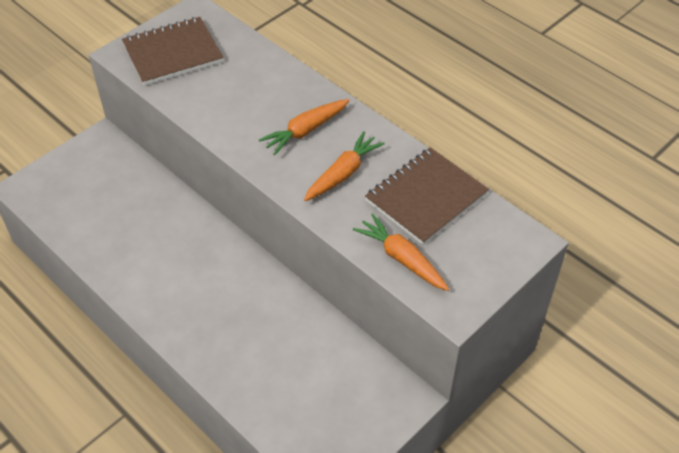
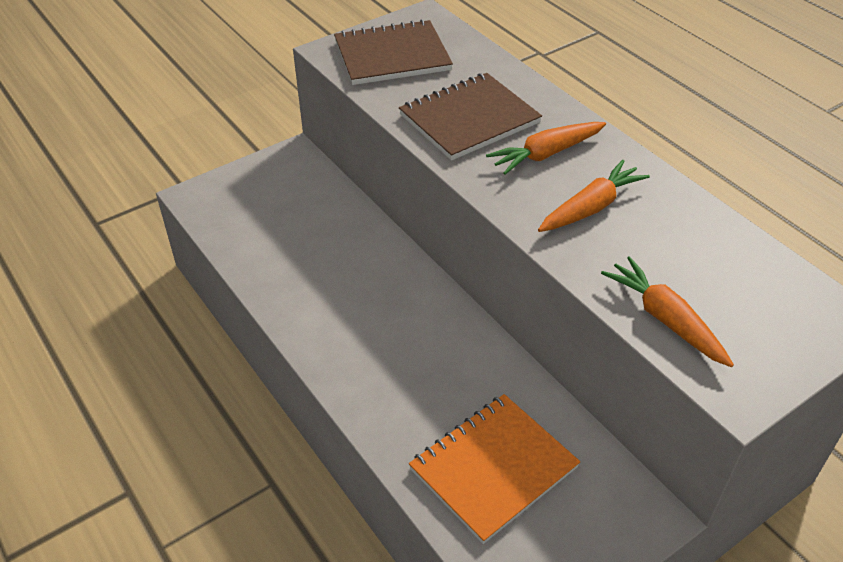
camera: 10 degrees right, 5 degrees down
brown notebook [365,147,489,245] -> brown notebook moved to [399,73,542,161]
none -> orange notebook [409,394,580,544]

